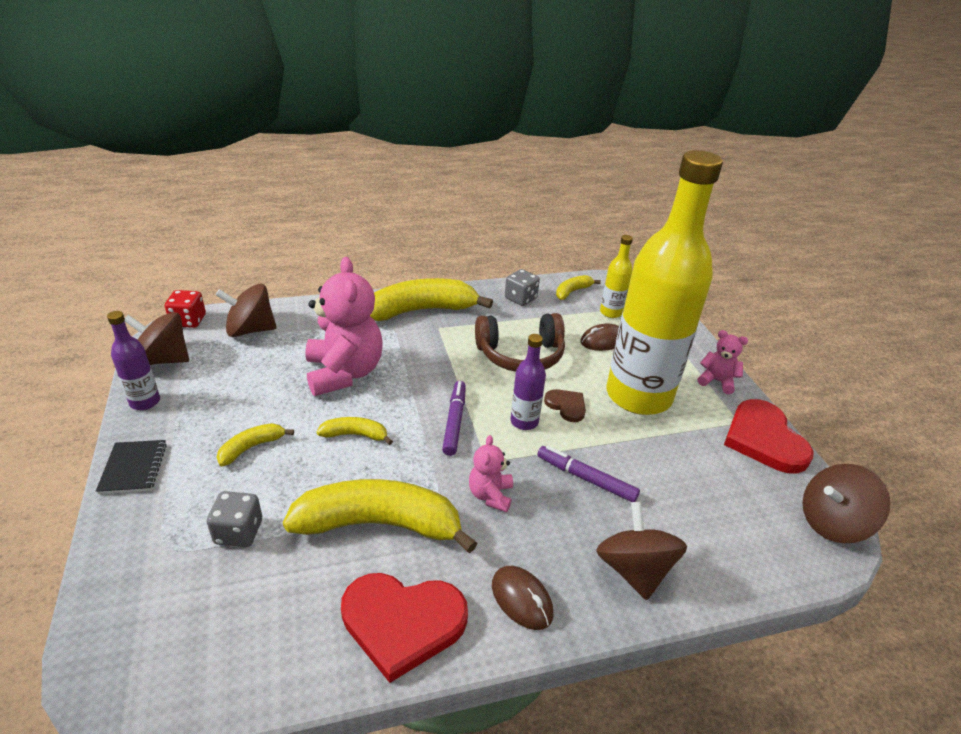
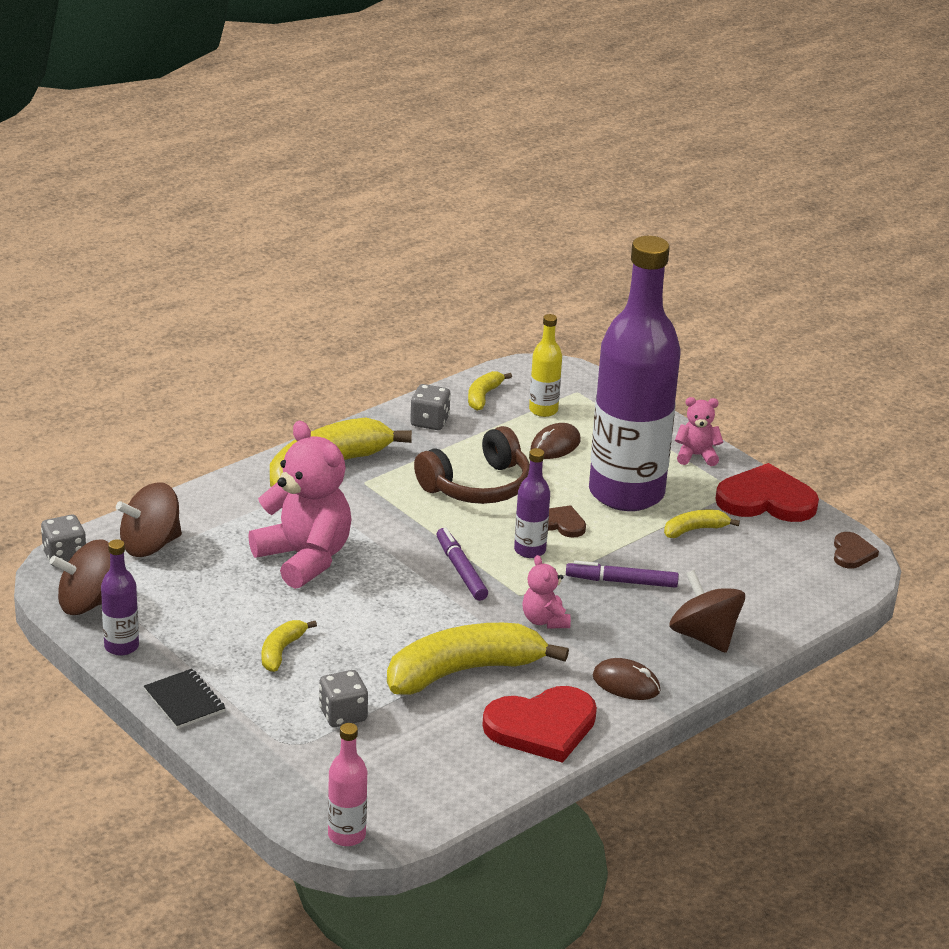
camera: 25 degrees left, 5 degrees down
red dice [165,290,206,328] -> grey dice [41,515,86,567]
yellow banana [317,417,393,445] -> yellow banana moved to [664,510,740,538]
yellow bottle [606,150,723,415] -> purple bottle [589,236,681,511]
red heart [724,399,813,474] -> red heart turned 135 degrees clockwise [715,463,819,522]
brown spinning top [803,464,890,543] -> brown heart [834,532,879,568]
none -> pink bottle [328,723,367,846]

